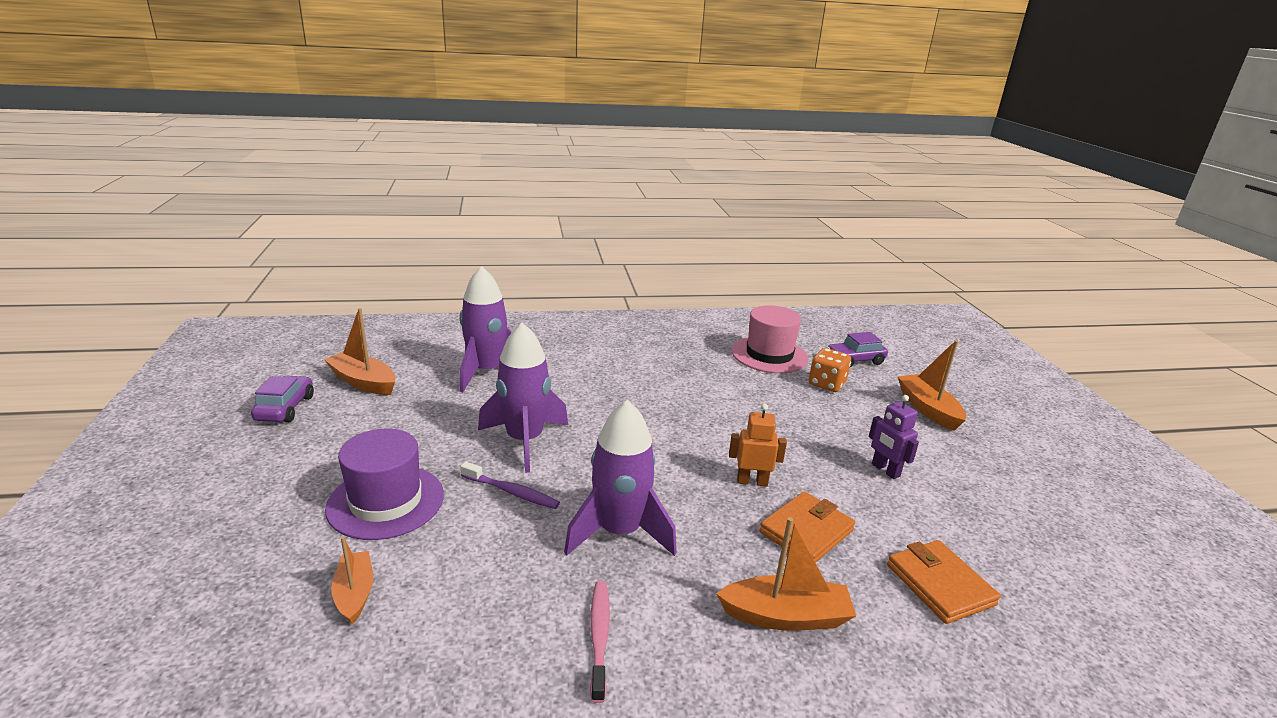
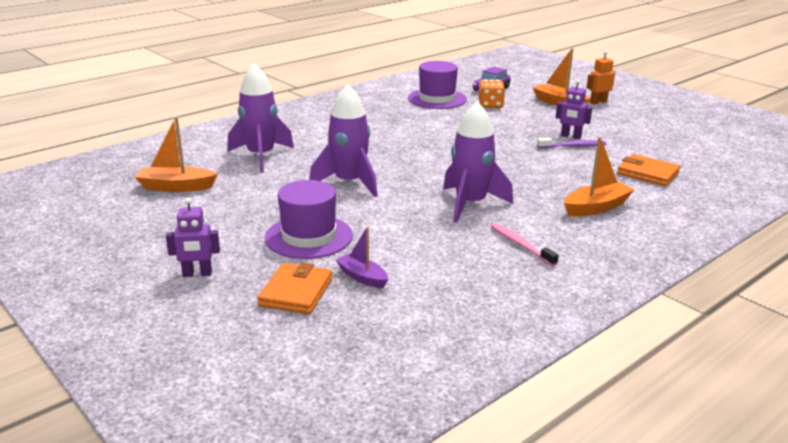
camera: 30 degrees left, 0 degrees up
purple car [251,376,314,422] -> none
orange boat [331,536,373,624] -> purple boat [336,227,388,288]
purple toothbrush [461,462,560,509] -> purple toothbrush moved to [537,138,607,148]
orange robot [729,404,787,486] -> orange robot moved to [587,51,615,104]
pink hat [732,305,808,373] -> purple hat [408,61,467,109]
orange wallet [760,491,855,563] -> orange wallet moved to [257,262,332,314]
none -> purple robot [166,198,220,277]

